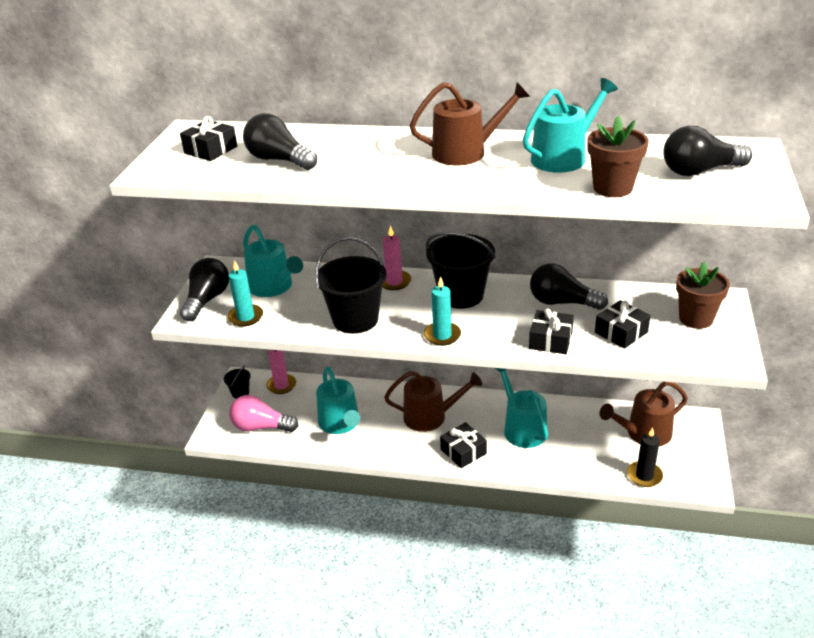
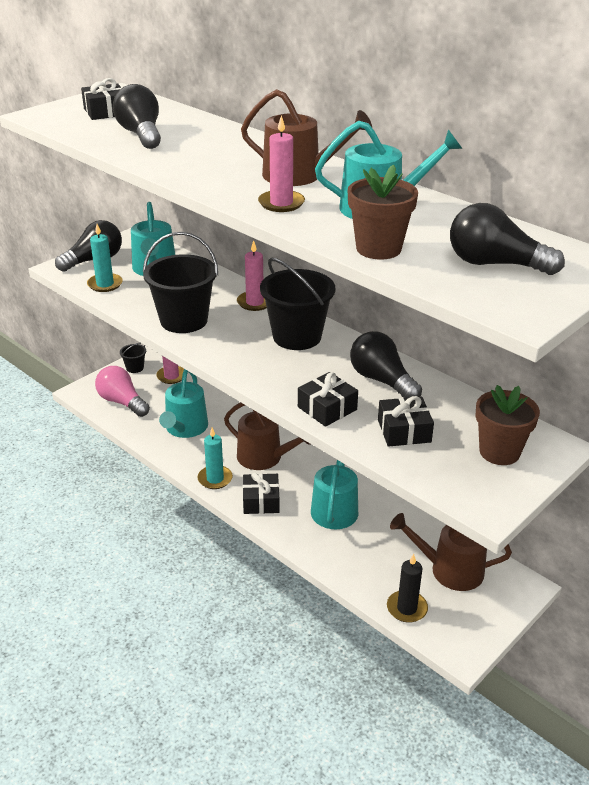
camera: 30 degrees right, 0 degrees up
turquoise candle [424,276,461,346] -> turquoise candle moved to [198,428,233,489]
none -> pink candle [258,115,305,212]

